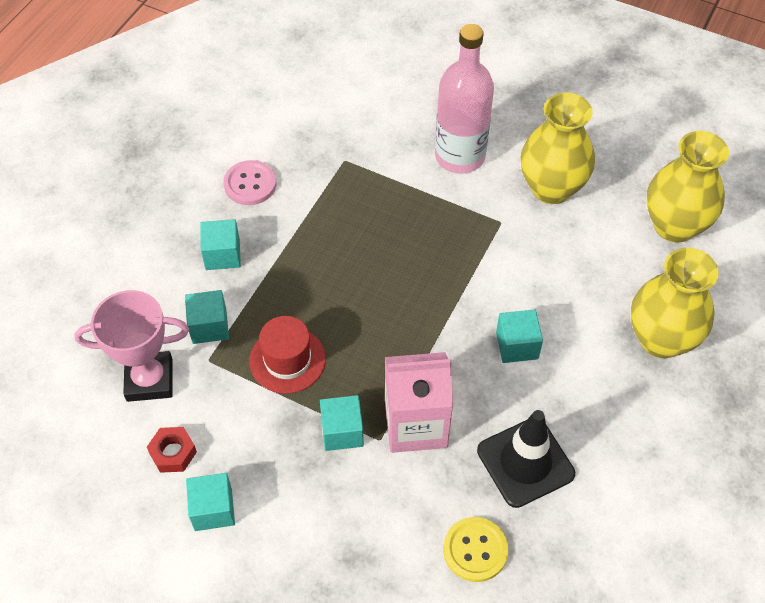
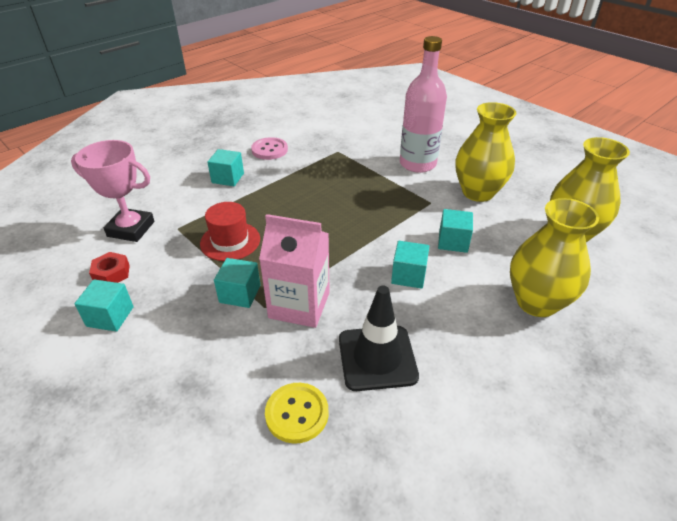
camera: 20 degrees right, 15 degrees down
turquoise cube [185,290,229,344] -> turquoise cube moved to [438,209,473,253]

